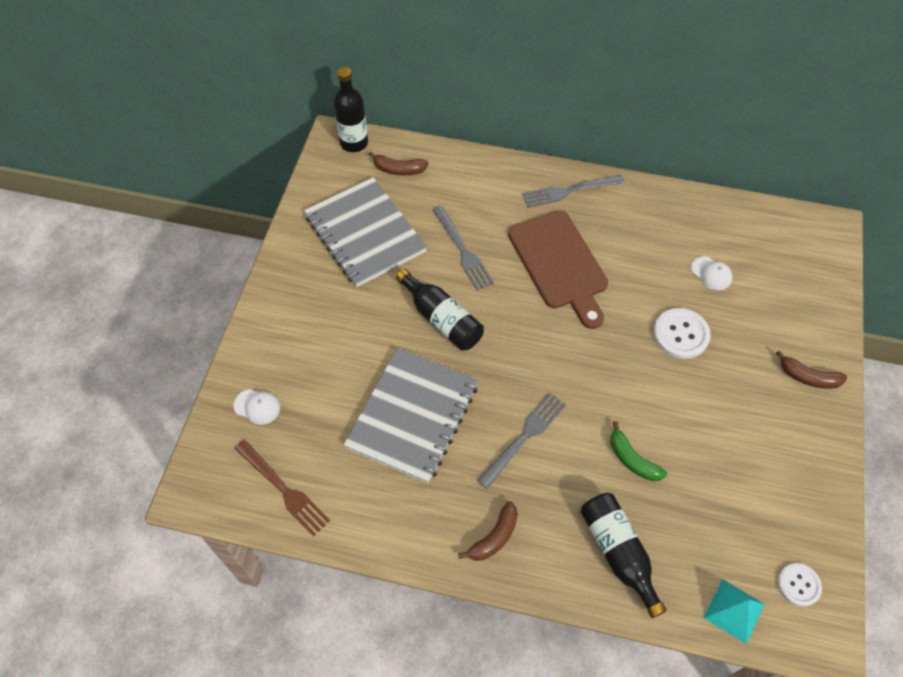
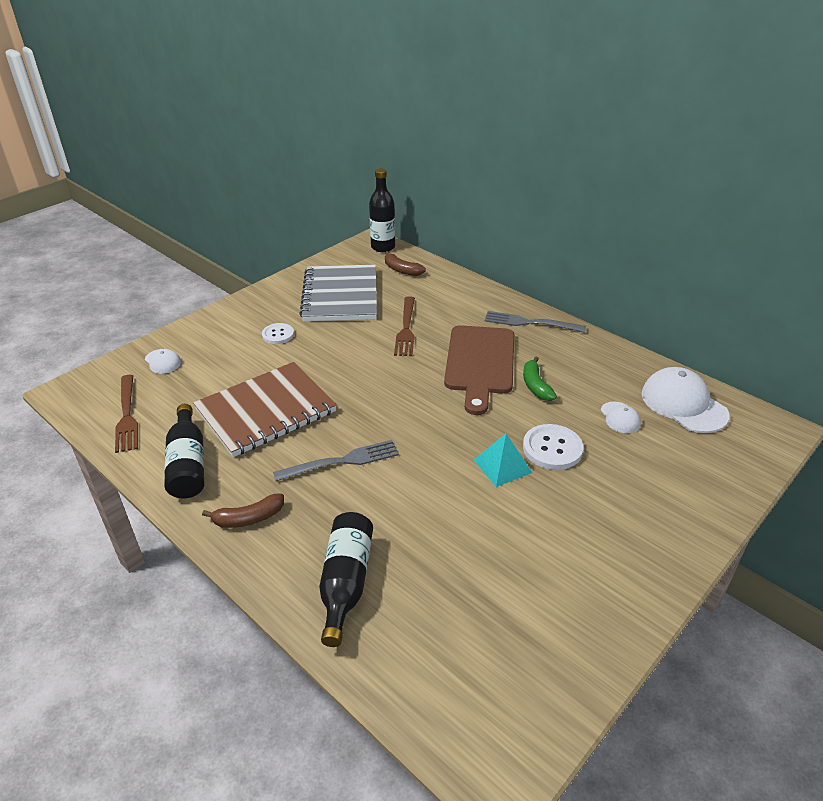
camera: 30 degrees right, 20 degrees down
grey notebook [344,348,478,484] -> brown notebook [193,362,337,457]
black bottle [396,269,484,351] -> black bottle moved to [164,404,204,498]
grey fork [432,205,494,291] -> brown fork [394,296,415,356]
green banana [611,421,667,481] -> green banana moved to [523,357,557,401]
turquoise pyramid [704,579,765,644] -> turquoise pyramid moved to [474,433,532,487]
brown banana [776,350,847,389] -> none
white button [778,563,822,607] -> white button moved to [262,323,294,344]
none -> white cap [642,367,729,433]

